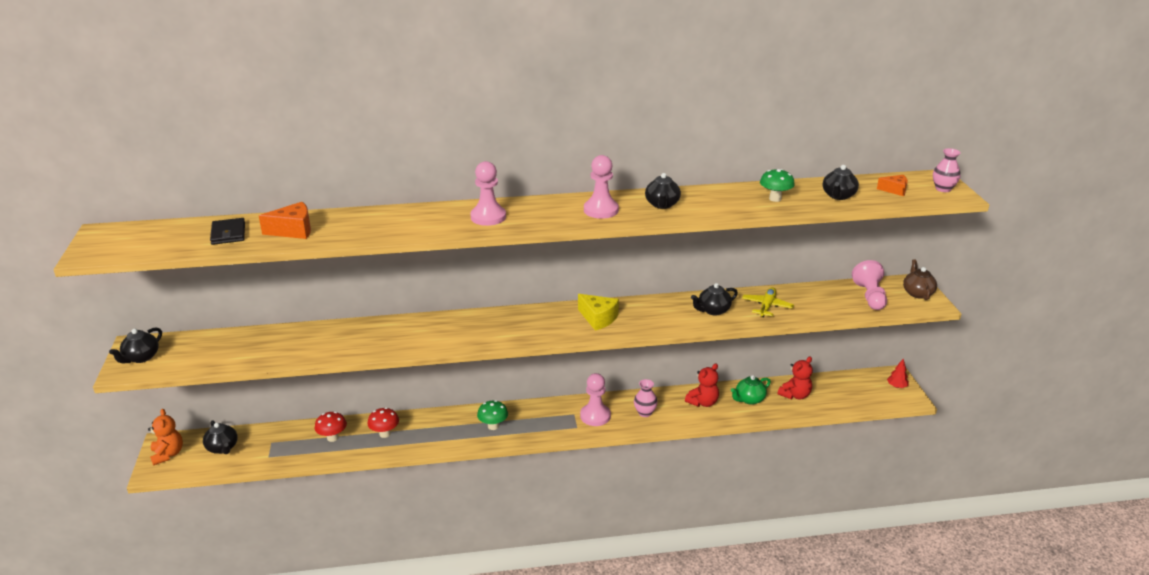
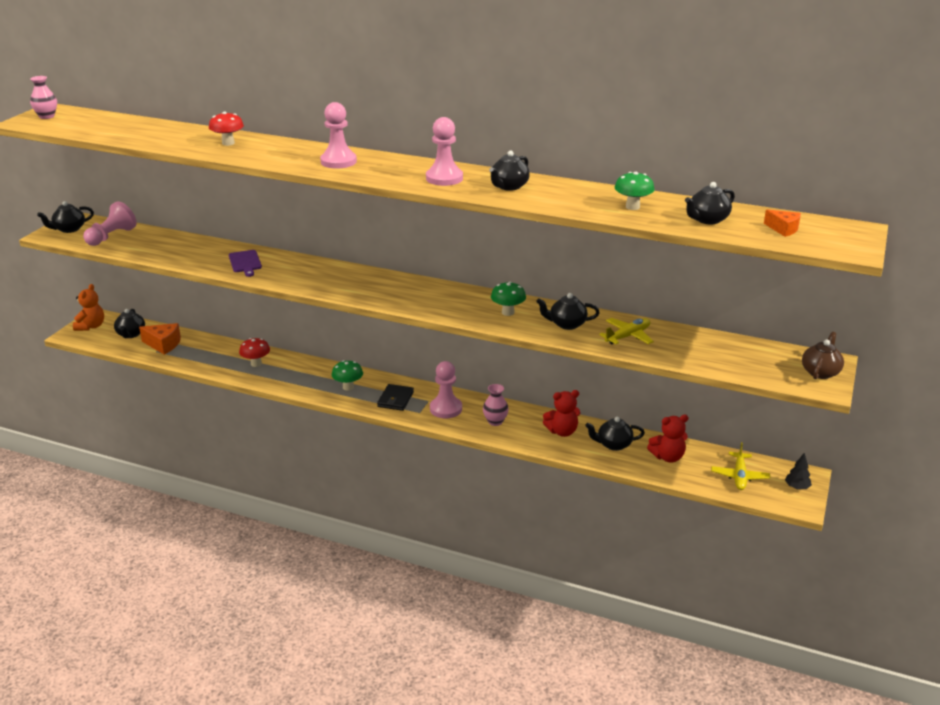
camera: 30 degrees right, 0 degrees up
black wallet [210,218,245,245] -> black wallet moved to [377,384,414,411]
orange cheese [259,202,311,239] -> orange cheese moved to [139,323,181,355]
red mushroom [315,412,347,442] -> red mushroom moved to [209,112,244,146]
yellow cheese [578,294,619,331] -> none
green teapot [731,375,771,405] -> black teapot [585,417,645,451]
pink pawn [852,260,887,310] -> pink pawn moved to [83,201,137,246]
red tree [887,359,909,388] -> black tree [785,453,812,489]
pink vase [933,148,961,192] -> pink vase moved to [30,76,57,119]
none -> purple cutting board [229,250,262,277]
none -> green mushroom [491,281,526,316]
none -> yellow plane [711,442,770,490]

